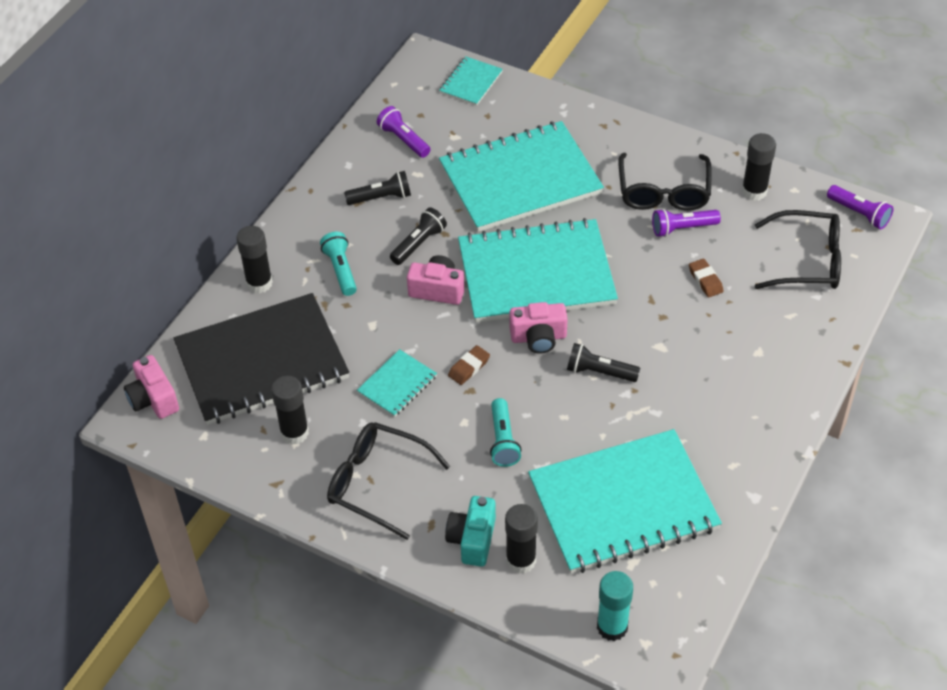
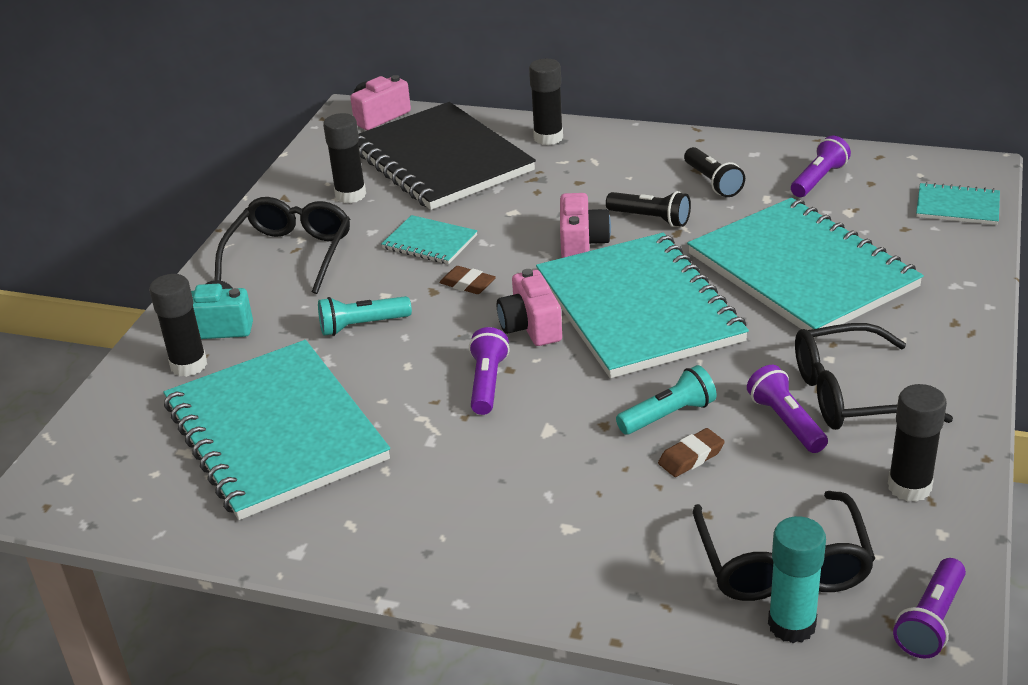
camera: 80 degrees right, 15 degrees down
turquoise flashlight [320,232,357,296] -> turquoise flashlight moved to [616,365,716,435]
black flashlight [567,343,640,382] -> purple flashlight [469,327,510,415]
turquoise glue stick [597,571,633,641] -> turquoise glue stick moved to [768,516,826,643]

